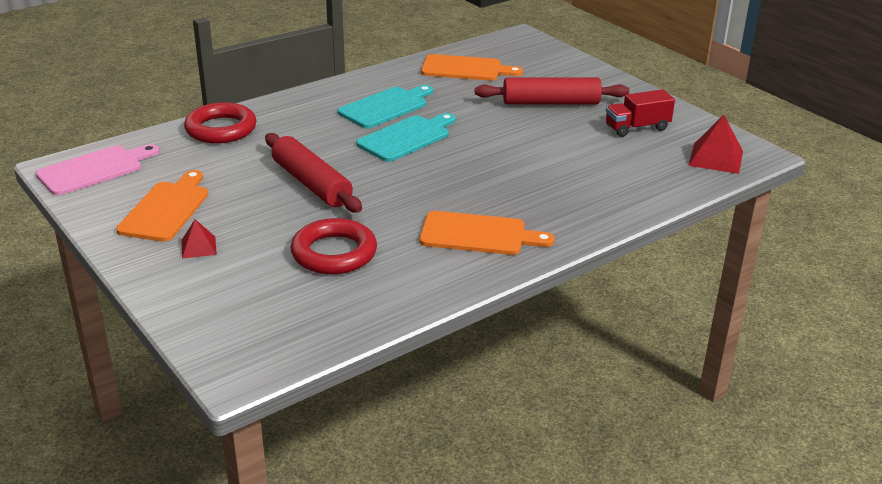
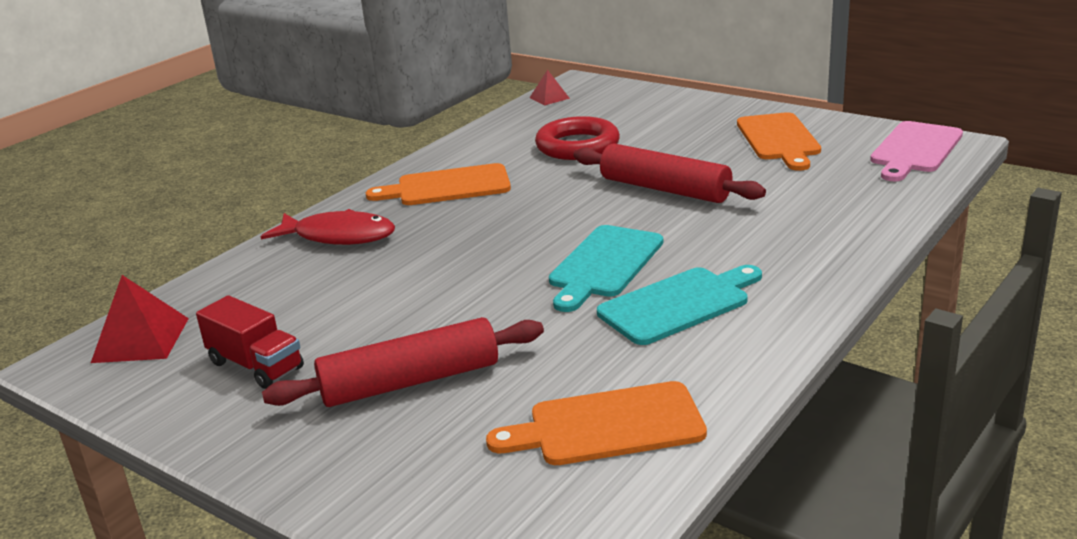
camera: 165 degrees right, 5 degrees down
red pyramid [181,219,217,259] -> red pyramid moved to [530,70,570,105]
red ring [184,102,257,143] -> none
turquoise cutting board [338,85,433,128] -> turquoise cutting board turned 150 degrees counterclockwise [597,265,762,345]
red truck [606,89,675,137] -> red truck turned 75 degrees clockwise [196,295,304,389]
none -> red fish [261,209,395,245]

